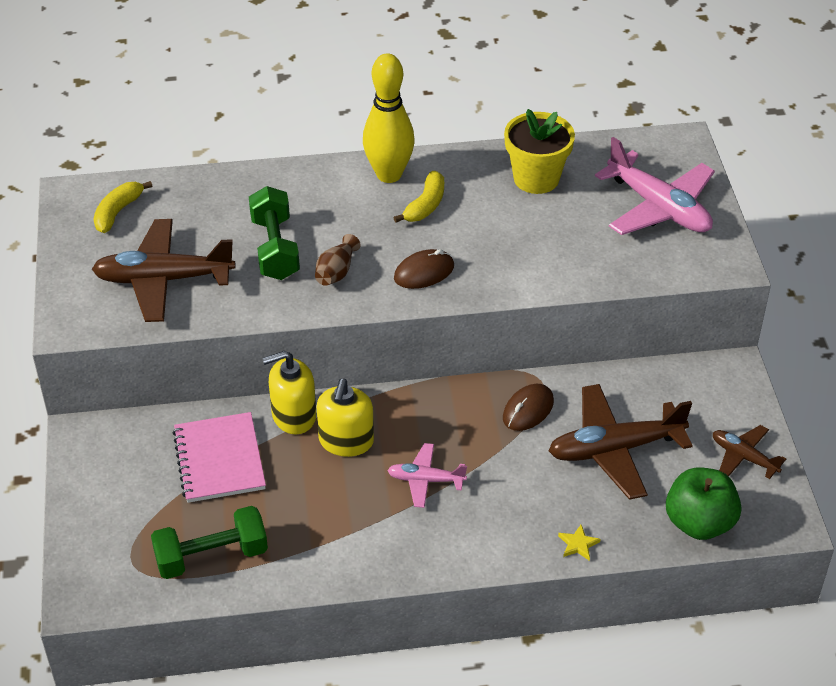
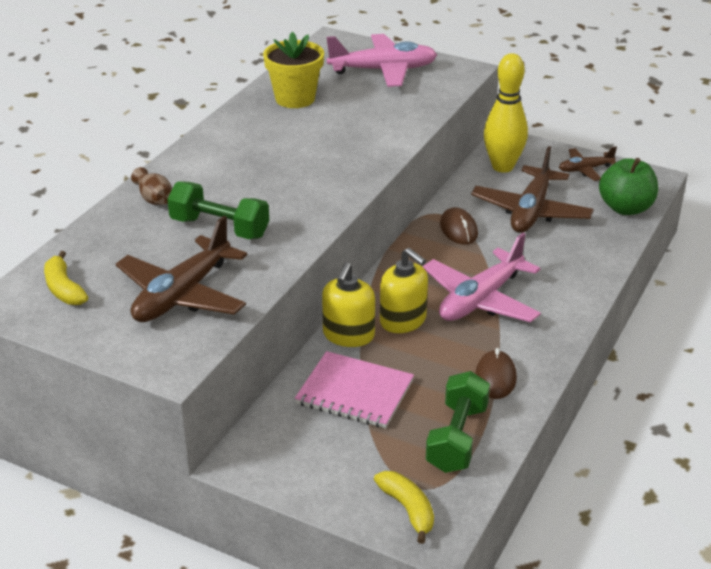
camera: 55 degrees left, 10 degrees down
brown vase [315,234,361,286] -> brown vase moved to [131,167,172,205]
yellow bowling pin [363,53,415,183] -> yellow bowling pin moved to [484,53,528,173]
pink plane [387,443,467,508] -> pink plane [423,233,541,322], size x1.85
yellow banana [394,171,444,223] -> yellow banana moved to [374,471,434,544]
brown mouse [394,249,454,289] -> brown mouse moved to [475,348,517,399]
yellow star [558,525,601,561] -> none

